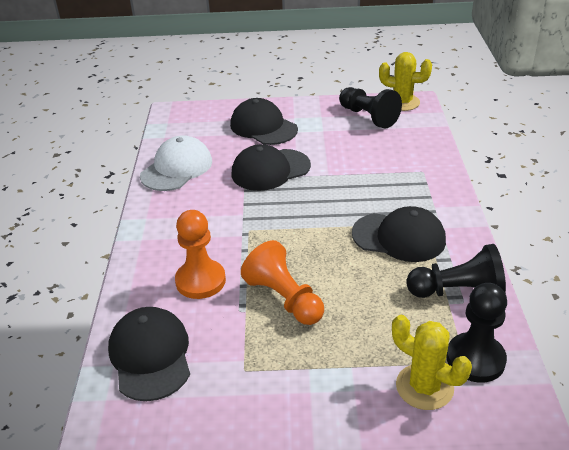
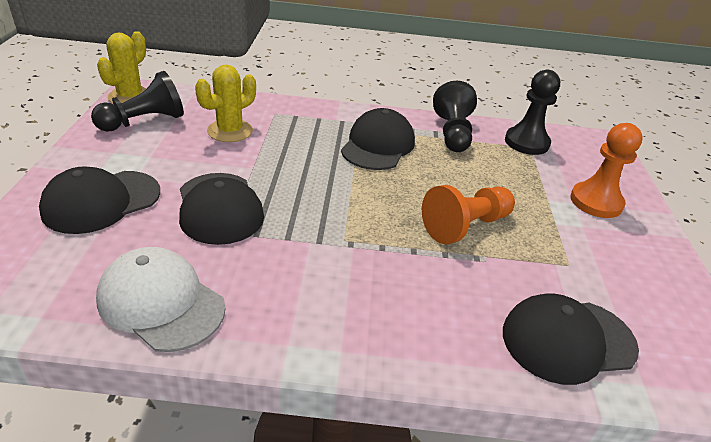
camera: 90 degrees left, 0 degrees up
orange pawn [175,210,226,299] -> orange pawn moved to [570,123,643,218]
yellow cactus [392,315,472,410] -> yellow cactus moved to [195,65,256,142]

